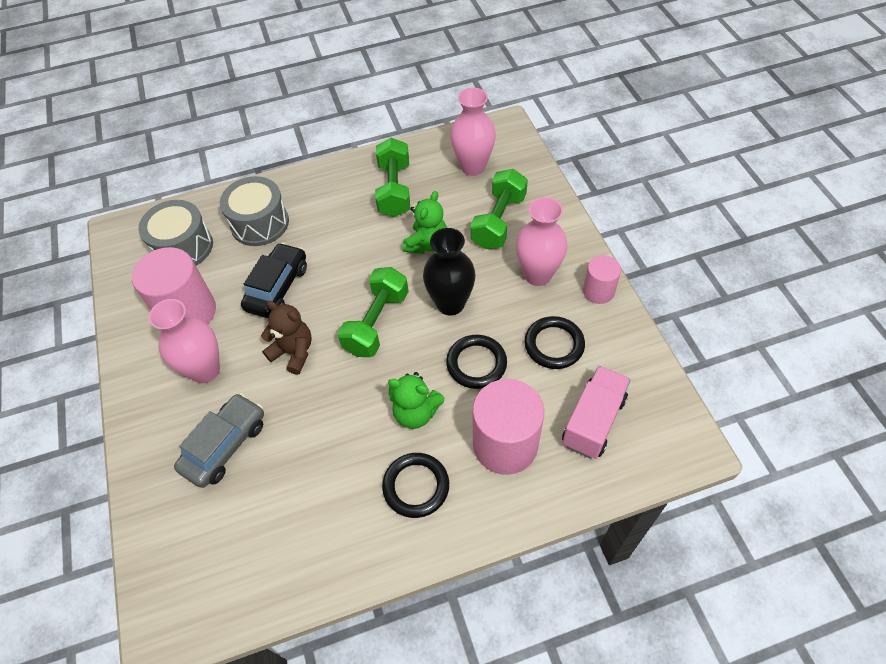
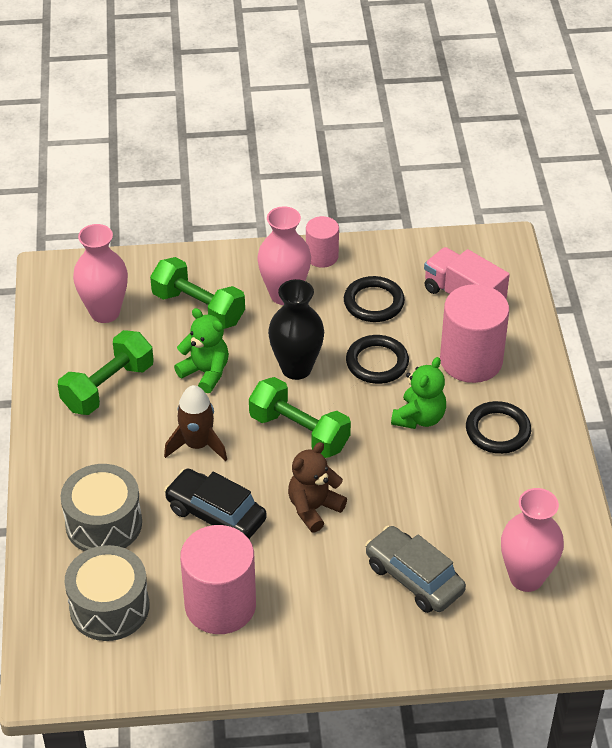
camera: 80 degrees left, 10 degrees down
pink vase [149,299,220,383] -> pink vase moved to [501,488,564,592]
green dumbbell [375,138,410,217] -> green dumbbell turned 60 degrees counterclockwise [58,330,154,415]
none -> brown rocket [164,385,227,461]

